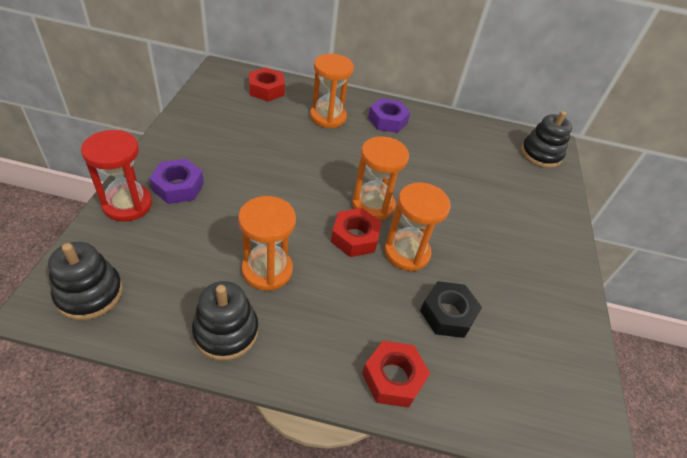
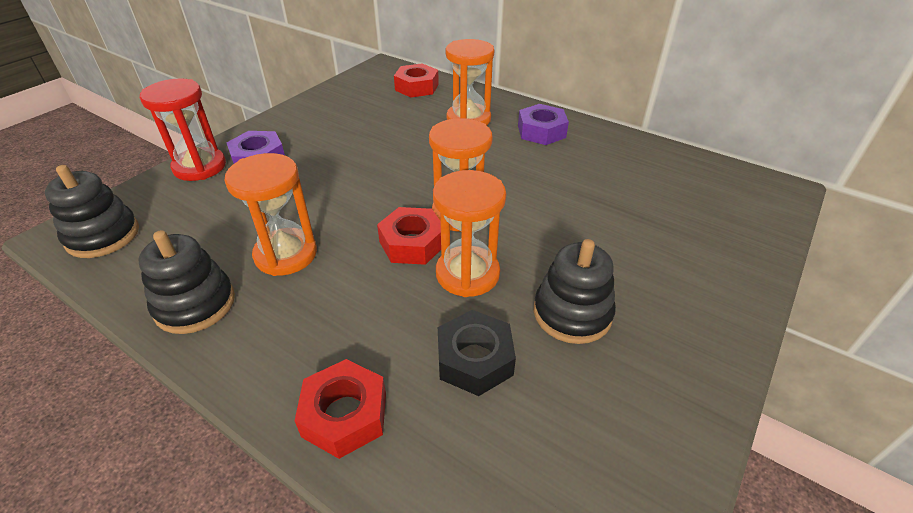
camera: 30 degrees right, 5 degrees down
black stacking toy [521,111,572,168] -> black stacking toy moved to [534,239,616,344]

